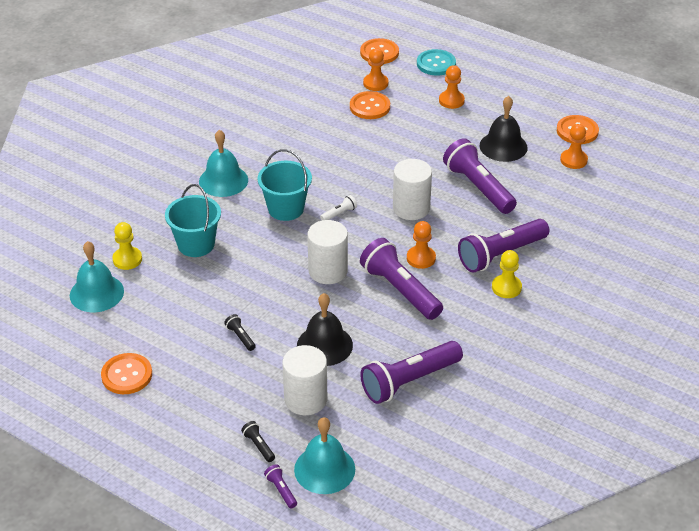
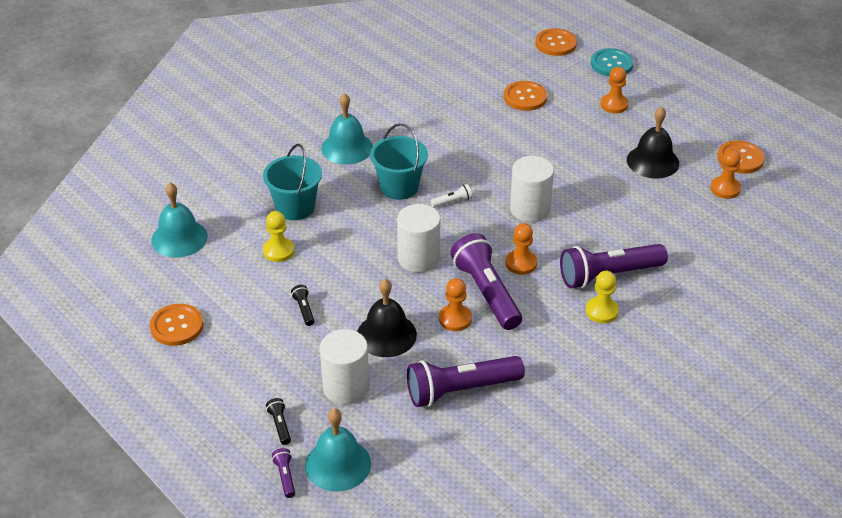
camera: 15 degrees right, 0 degrees up
yellow pawn [112,222,142,270] -> yellow pawn moved to [263,211,294,262]
orange pawn [363,48,389,91] -> orange pawn moved to [439,278,472,331]
purple flashlight [443,138,517,214] -> none

